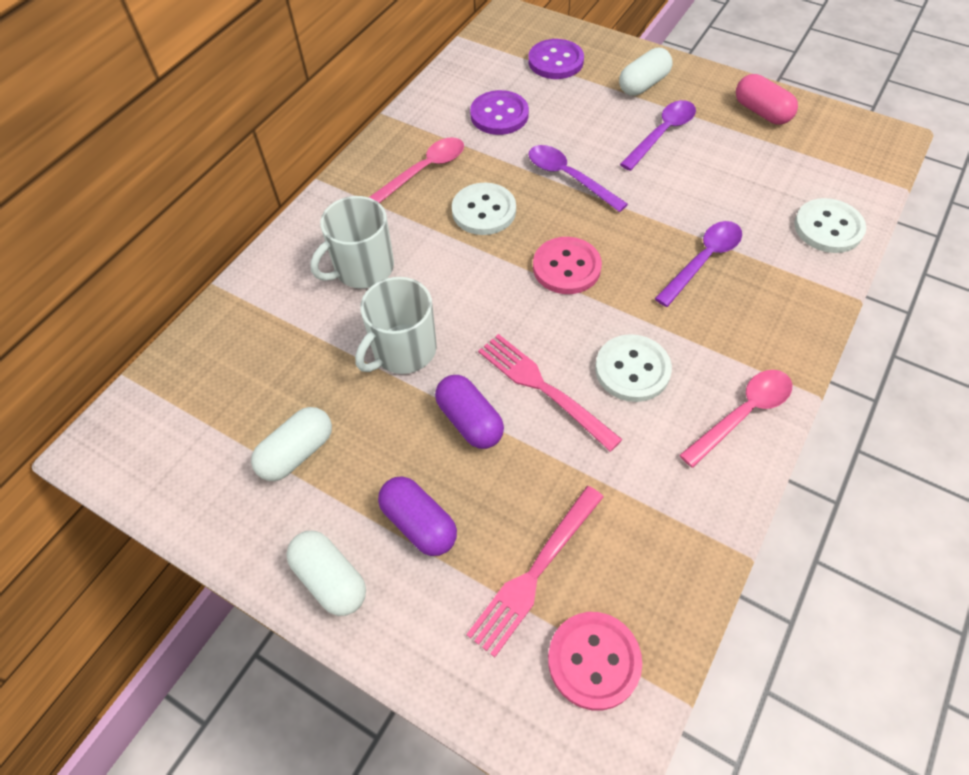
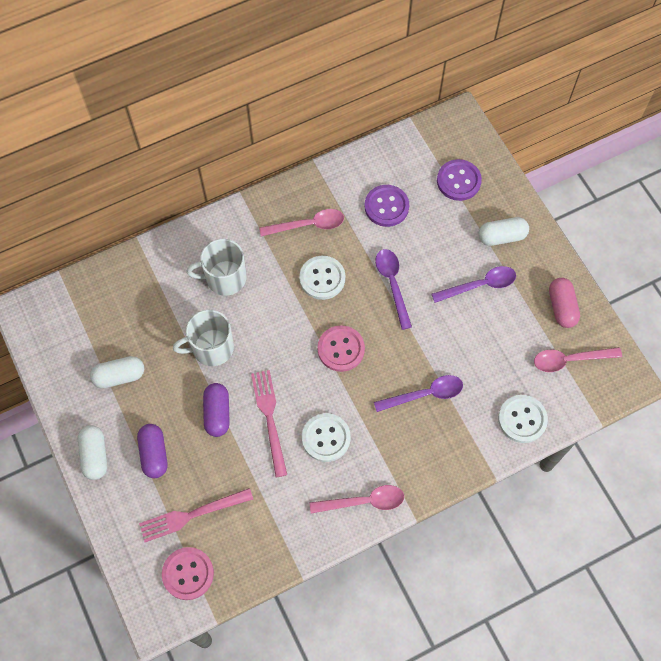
camera: 30 degrees right, 10 degrees up
none -> pink spoon [534,347,622,372]

